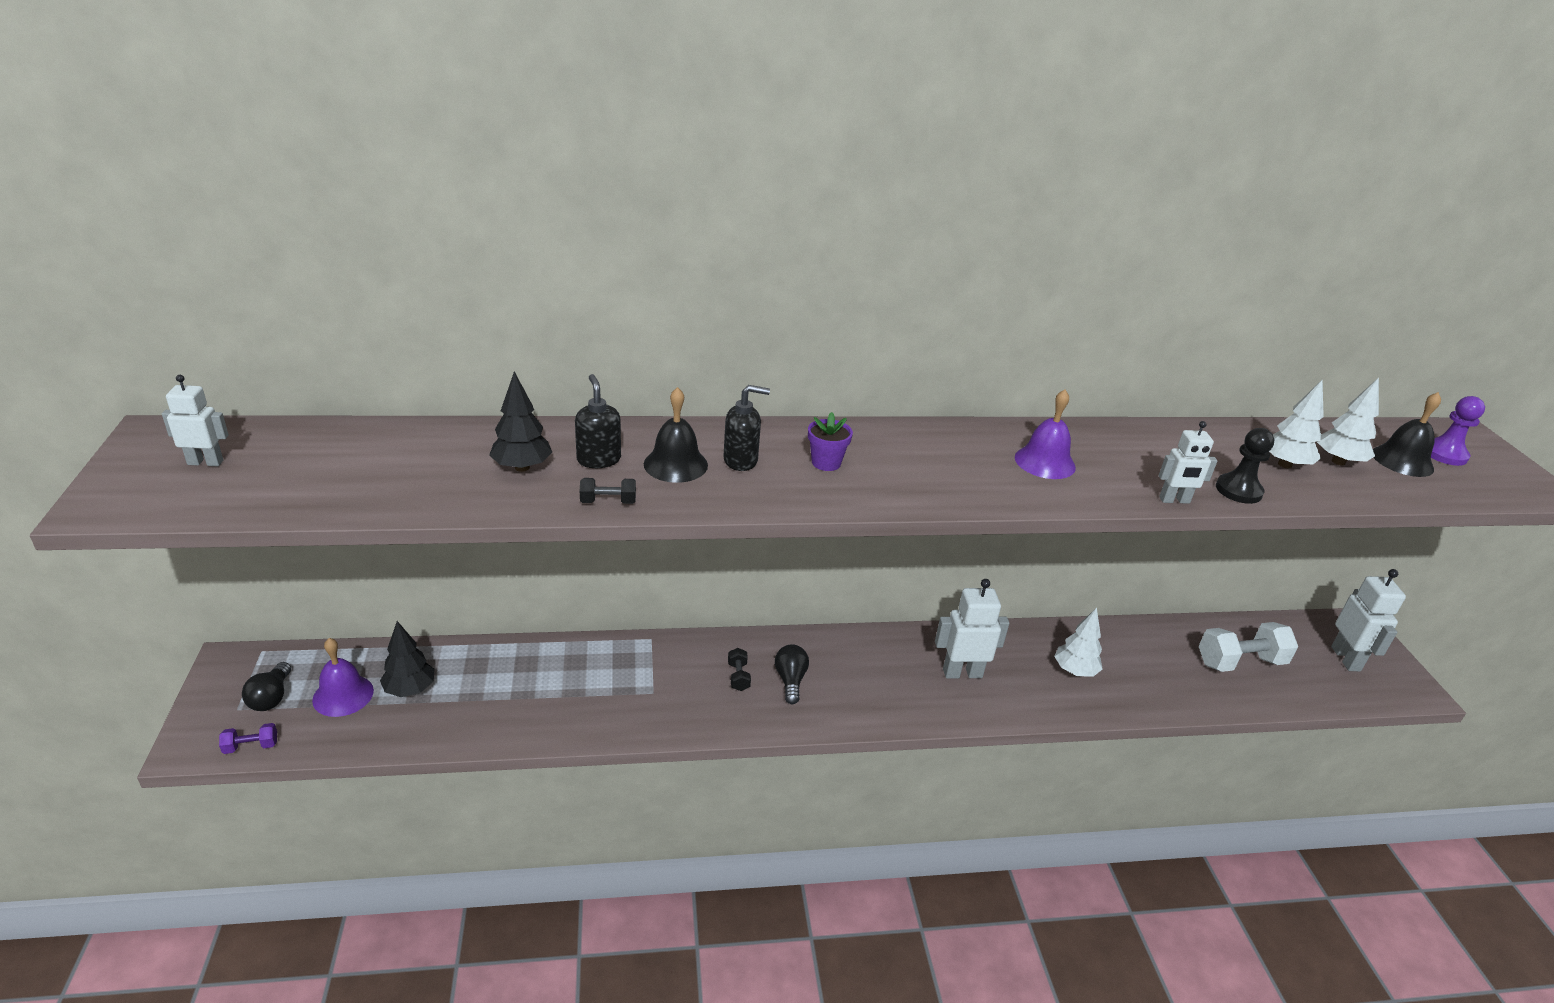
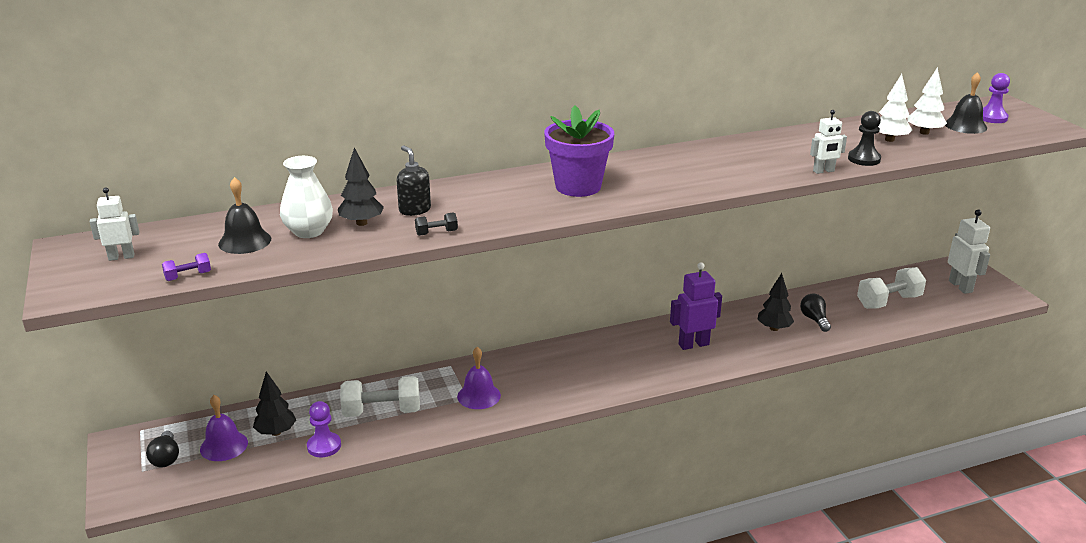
camera: 10 degrees left, 5 degrees down
purple dumbbell [219,723,277,754] -> purple dumbbell moved to [162,253,211,281]
black bell [644,387,708,483] -> black bell moved to [218,177,271,254]
black soap dispenser [723,385,770,471] -> none
black dumbbell [728,648,751,691] -> none
black light bulb [775,644,809,704] -> black light bulb moved to [800,294,831,332]
purple flower pot [808,412,853,471] -> purple flower pot [544,106,614,197], size x2.08
white robot [935,579,1009,679] -> purple robot [670,263,722,350]
purple bell [1015,389,1076,479] -> purple bell moved to [457,347,501,409]
white tree [1054,608,1103,677] -> black tree [757,273,794,331]
none -> white vase [280,156,333,238]
none -> purple pawn [307,401,341,457]
none -> white dumbbell [340,376,420,417]

